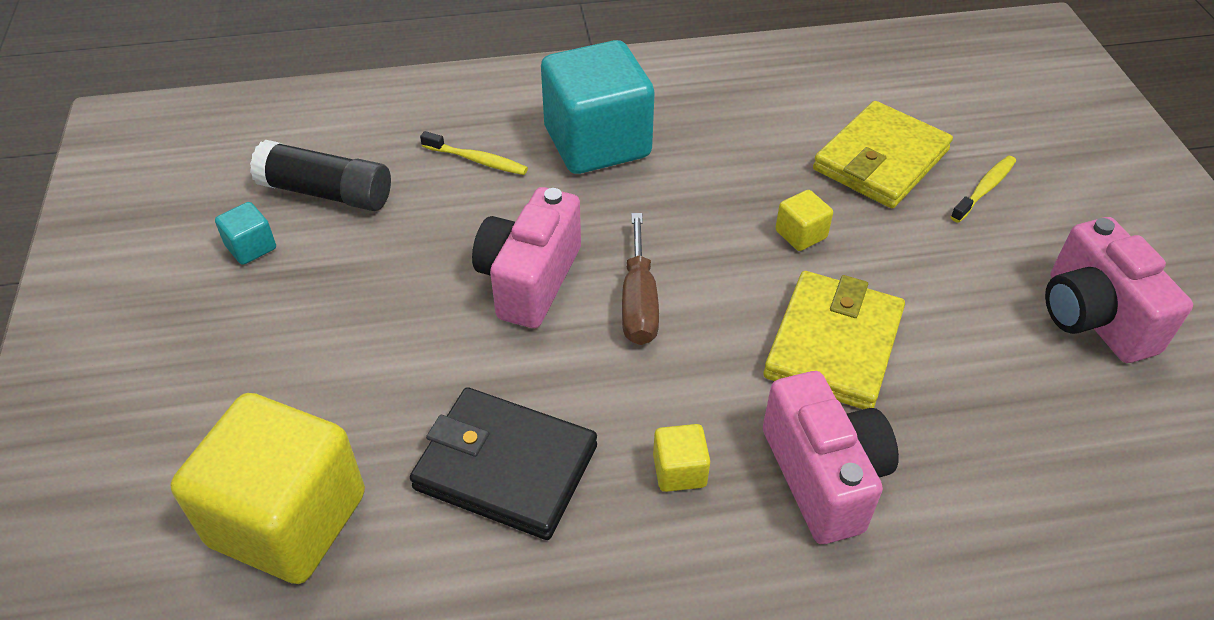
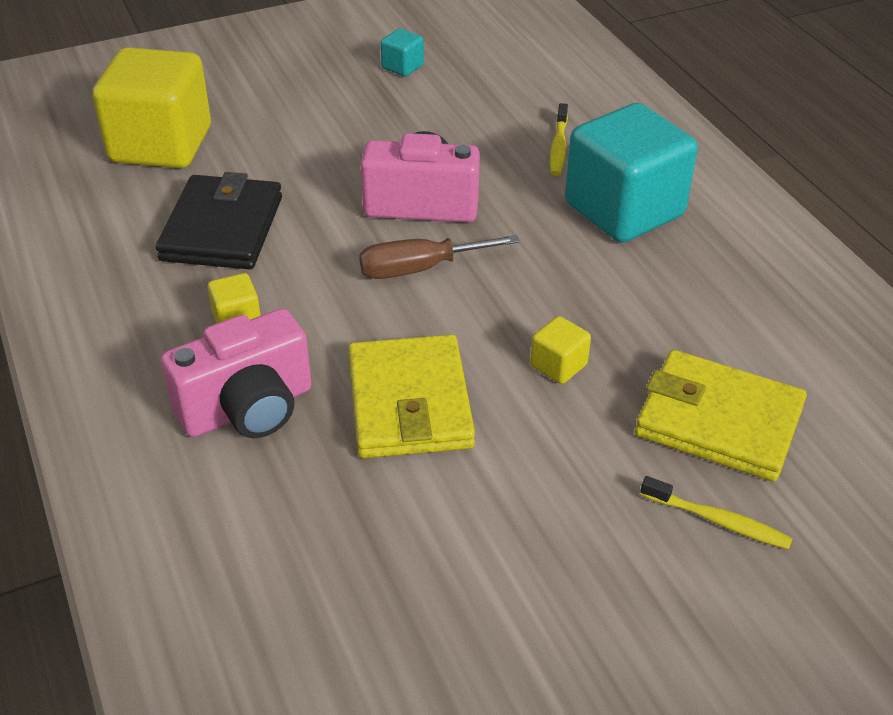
camera: 75 degrees right, 5 degrees down
black glue stick [250,140,391,211] -> none
yellow wallet [763,271,905,409] -> yellow wallet turned 75 degrees clockwise [348,334,475,458]
pink camera [1045,217,1193,363] -> none

